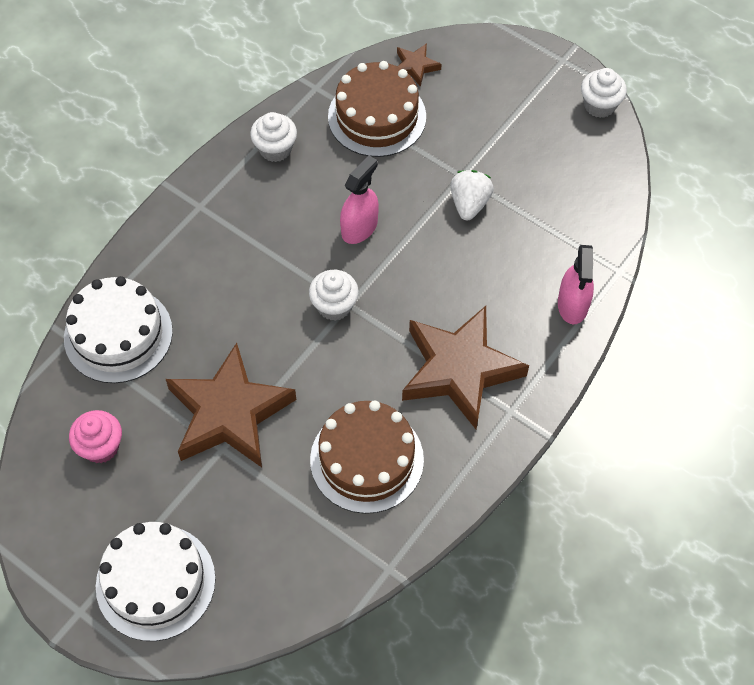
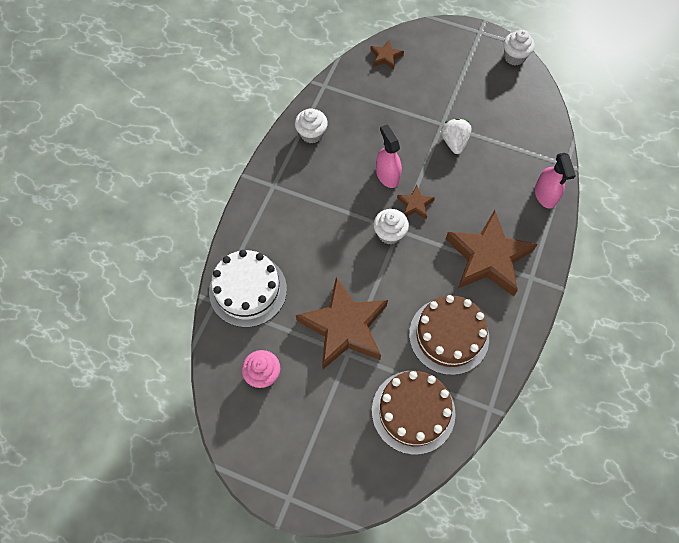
camera: 15 degrees left, 5 degrees up
white cake [96,522,216,641] -> none
brown cake [328,61,426,157] -> brown cake moved to [372,371,456,455]
pink spray bottle [340,155,379,244] -> pink spray bottle turned 45 degrees counterclockwise [376,125,402,188]
none -> brown star [397,185,435,219]

